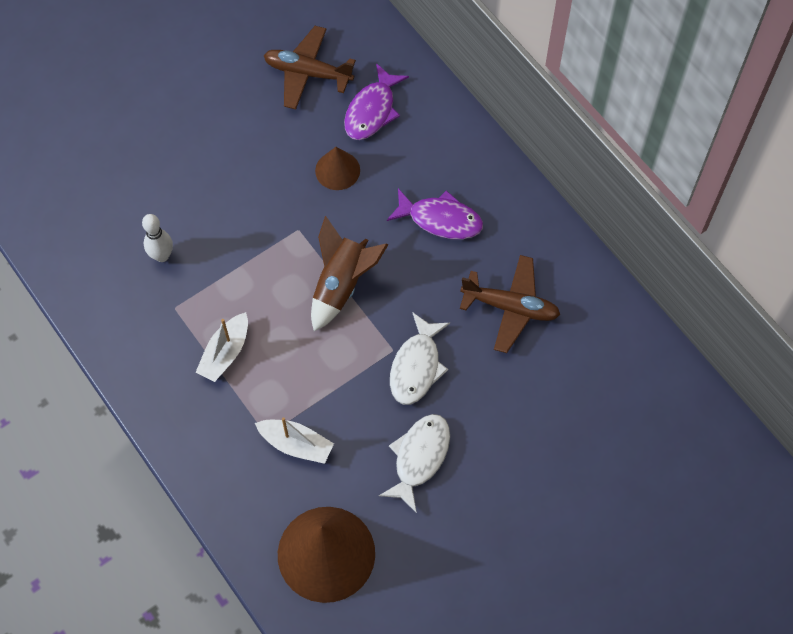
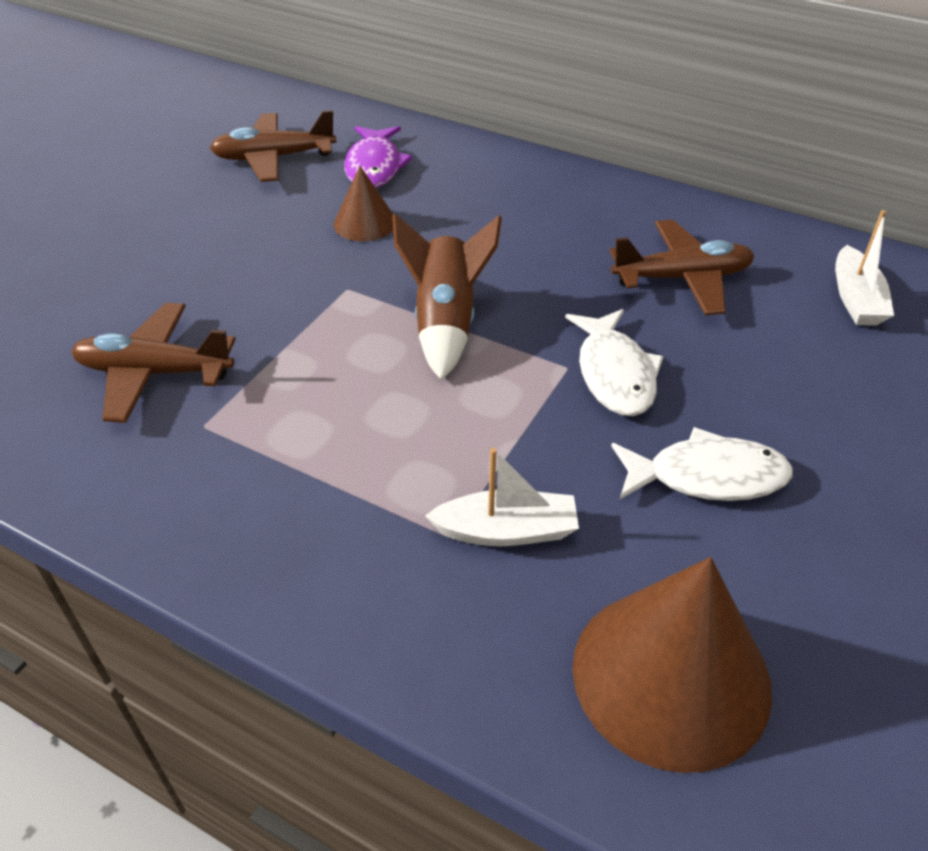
camera: 25 degrees left, 20 degrees down
white bowling pin [142,214,173,262] -> brown plane [71,303,236,423]
white boat [196,312,248,382] -> white boat moved to [835,210,894,326]
white fish [379,414,450,513] -> white fish turned 90 degrees clockwise [611,427,793,501]
purple fish [387,189,483,239] -> none

